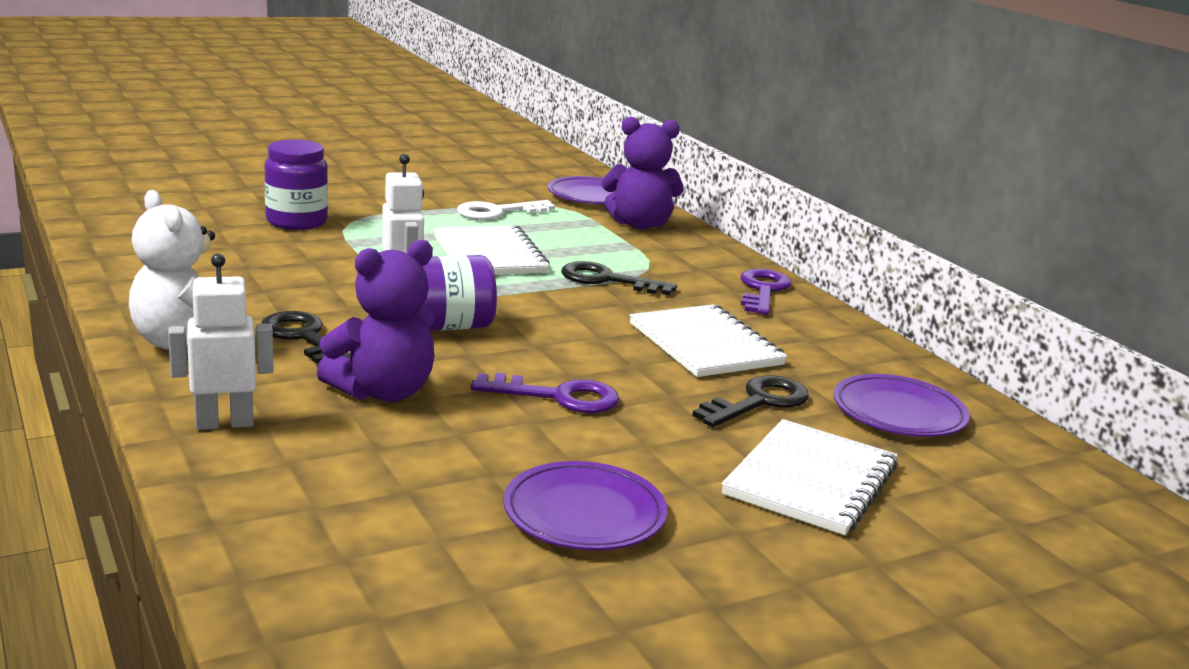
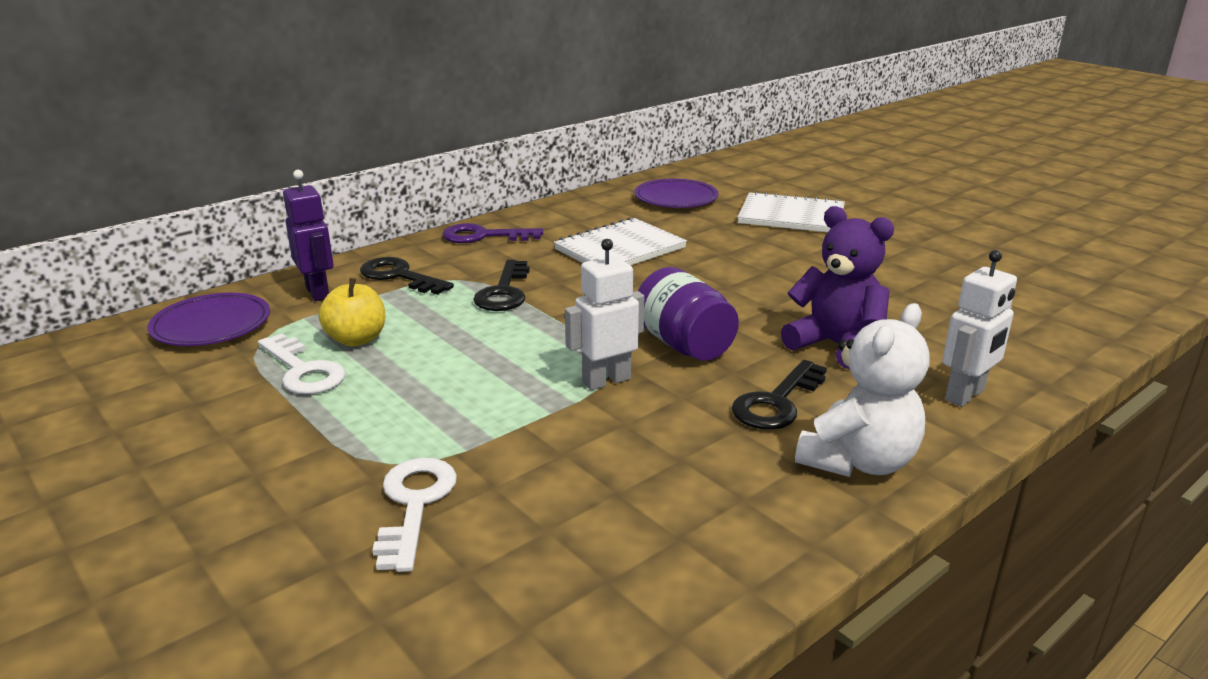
camera: 100 degrees left, 5 degrees up
white robot [168,254,274,430] -> white robot turned 105 degrees counterclockwise [942,250,1017,407]
purple jar [264,139,328,230] -> white key [372,458,457,572]
white notebook [434,225,550,275] -> none
purple key [470,373,619,413] -> none
purple plate [503,461,667,550] -> none
purple teddy bear [601,117,684,229] -> purple robot [283,170,334,301]
black key [692,375,809,427] -> black key moved to [360,257,454,295]
none -> yellow apple [319,278,386,346]

